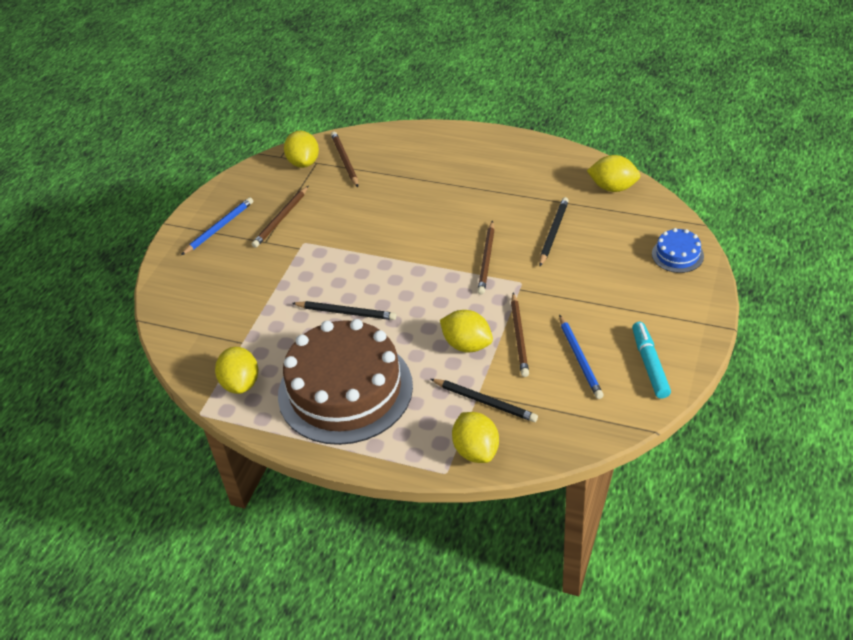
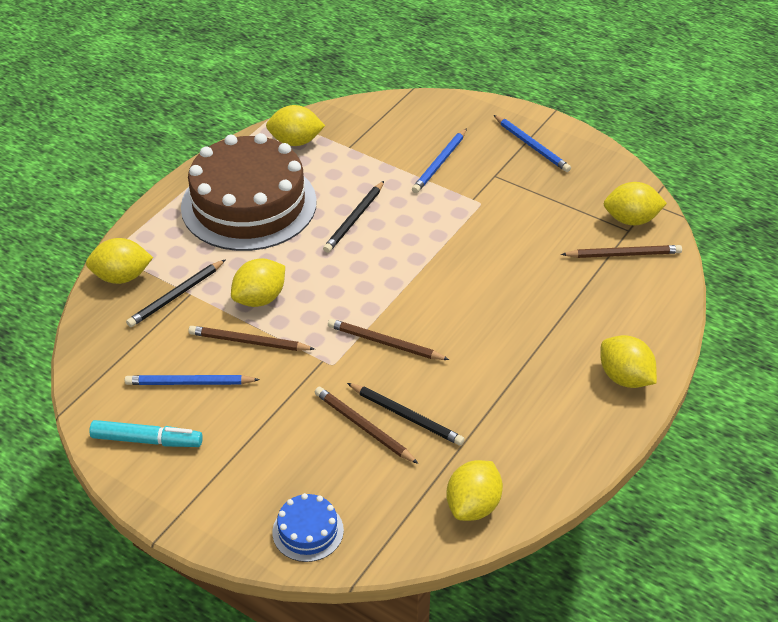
camera: 100 degrees right, 0 degrees up
brown pencil [252,186,308,248] -> brown pencil moved to [315,387,419,464]
none -> blue pencil [412,128,467,193]
none -> yellow lemon [600,335,657,388]

